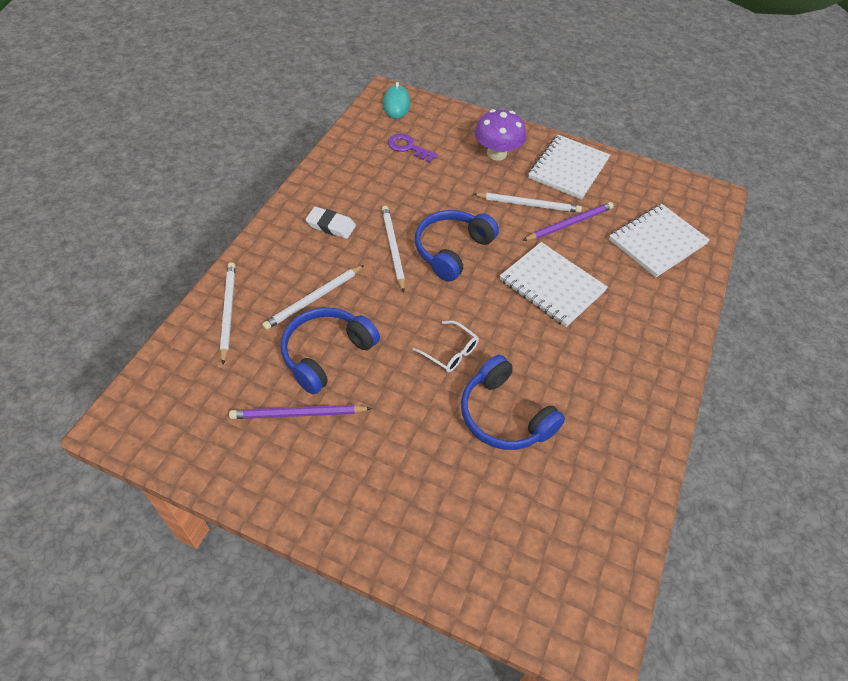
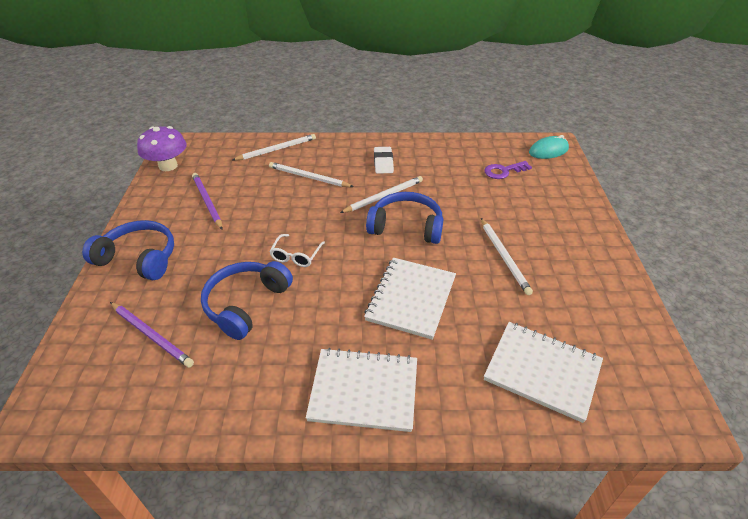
camera: 70 degrees right, 10 degrees down
blue headphones [281,307,380,394] -> blue headphones moved to [82,220,174,280]
purple key [388,134,438,163] -> purple key turned 120 degrees counterclockwise [484,161,532,179]
purple mushroom [474,109,526,161] -> purple mushroom moved to [137,126,186,171]
purple pencil [523,202,614,241] -> purple pencil moved to [110,302,194,368]
white notebook [528,135,610,200] -> white notebook moved to [306,348,417,432]

